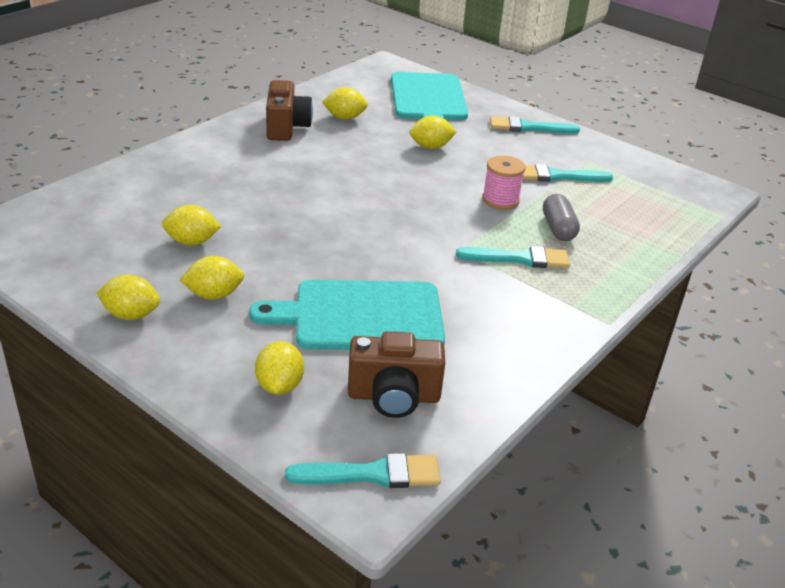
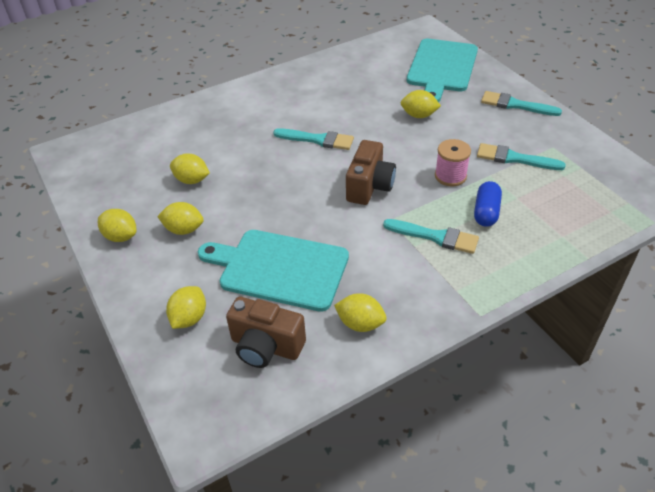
camera: 25 degrees right, 10 degrees up
brown camera [266,80,313,141] -> brown camera moved to [346,140,396,205]
turquoise brush [285,453,441,488] -> turquoise brush moved to [273,128,354,150]
yellow lemon [322,87,368,120] -> yellow lemon moved to [334,293,387,332]
grey capsule [543,194,580,241] -> blue capsule [474,181,502,227]

